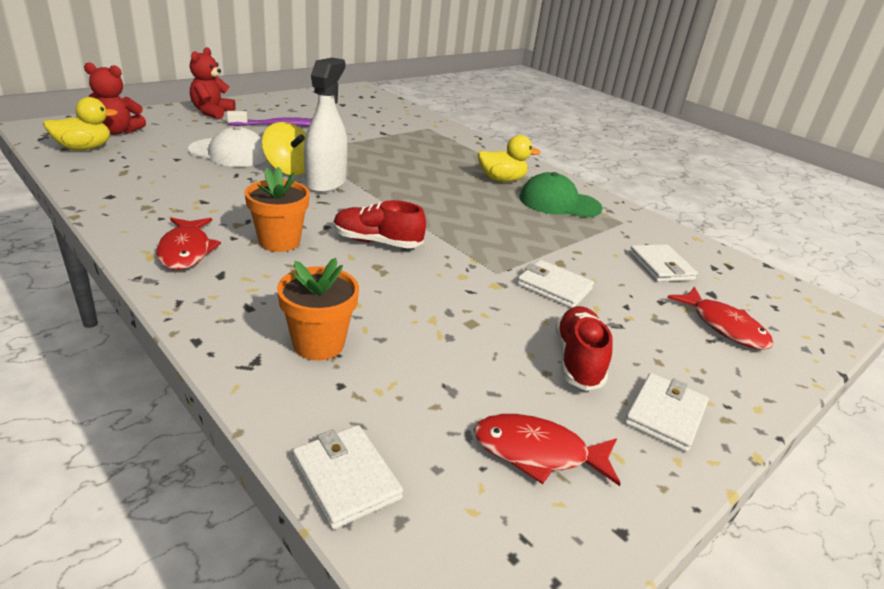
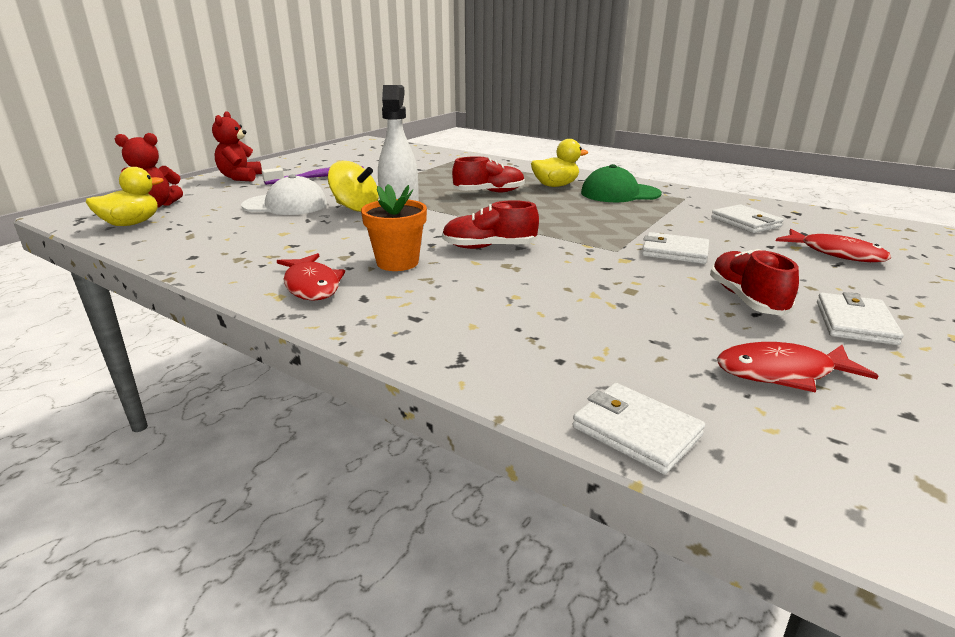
camera: 10 degrees left, 5 degrees down
orange flower pot [277,258,359,360] -> none
none -> red shoe [452,156,525,192]

